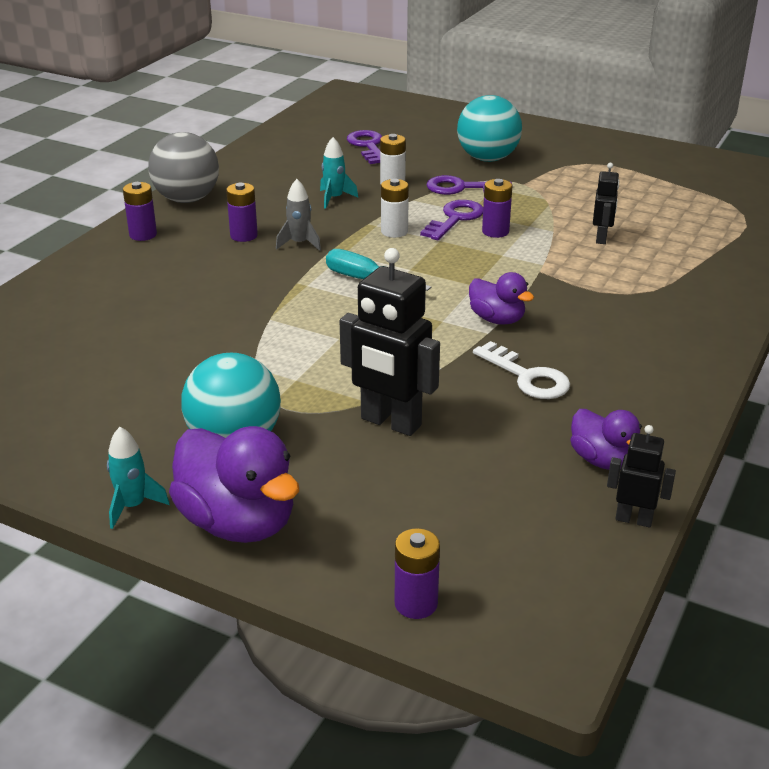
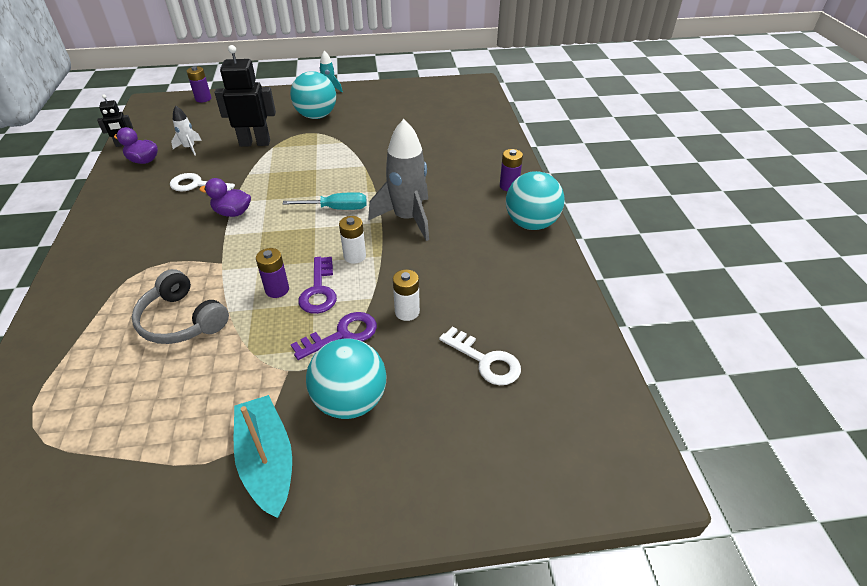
camera: 145 degrees right, 10 degrees up
grey ball [148,132,219,203] -> turquoise ball [506,171,564,230]
purple duck [169,426,299,543] -> none
purple battery [226,183,258,242] -> none
grey rocket [276,179,321,251] -> grey rocket [368,119,429,241], size x2.04
turquoise rocket [320,137,358,209] -> none
purple key [347,130,382,164] -> white key [439,327,521,385]
black robot [593,163,620,244] -> grey headphones [132,269,229,344]
none -> white rocket [171,106,202,156]
none -> turquoise boat [234,395,292,518]

